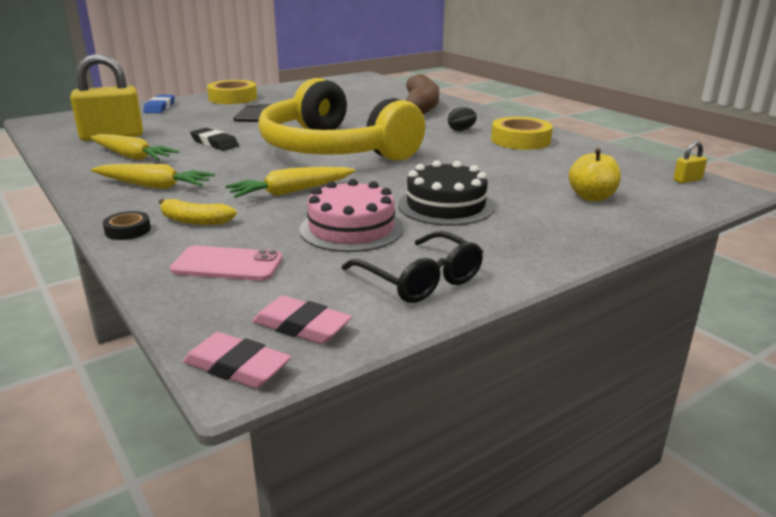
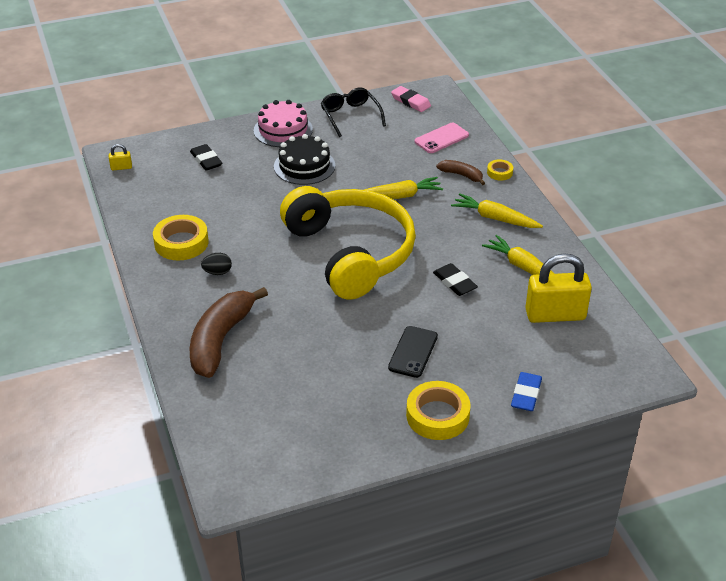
camera: 165 degrees left, 15 degrees up
black tape [103,211,151,240] -> yellow tape [487,159,513,181]
yellow banana [159,199,237,225] -> brown banana [436,160,485,185]
pink phone [170,246,283,281] -> pink phone turned 60 degrees counterclockwise [415,123,469,153]
pink eraser [183,332,291,388] -> none
pink cake [299,179,404,252] -> pink cake moved to [254,100,313,147]
yellow apple [569,148,621,201] -> black eraser [190,144,222,171]

